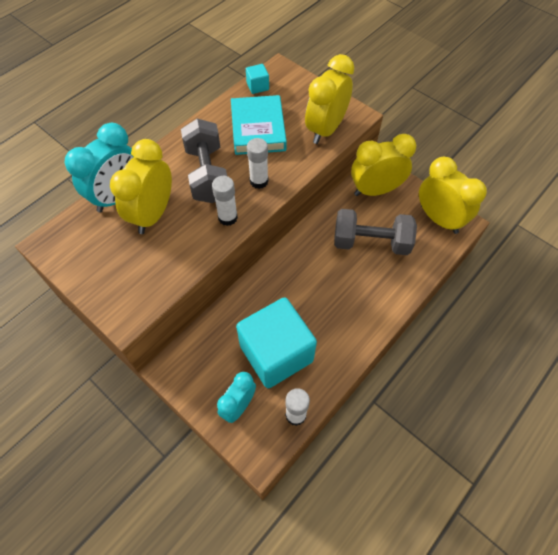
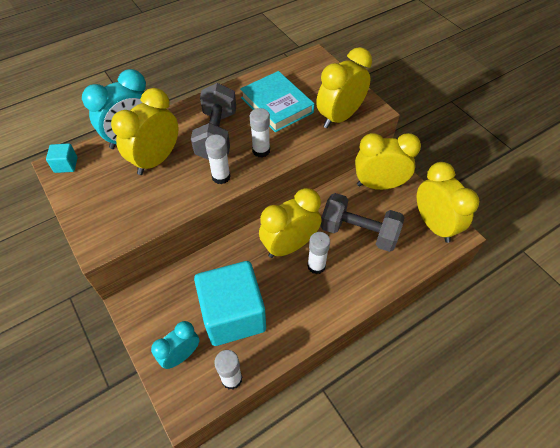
camera: 15 degrees right, 5 degrees down
turquoise book [231,95,287,155] -> turquoise book turned 45 degrees counterclockwise [240,71,314,132]
turquoise cube [246,64,269,94] -> turquoise cube moved to [46,143,78,173]
none -> yellow clock [259,188,321,258]
none -> white glue stick [307,232,330,274]

